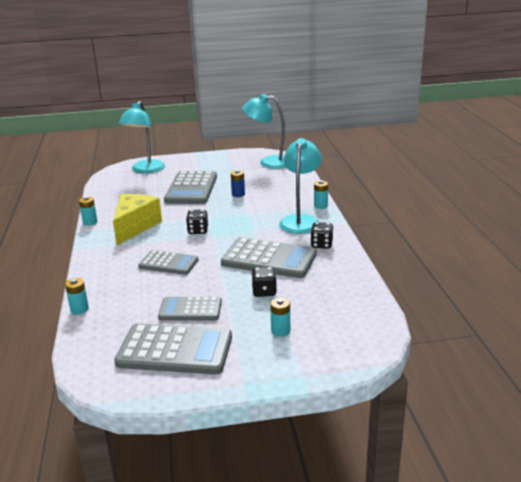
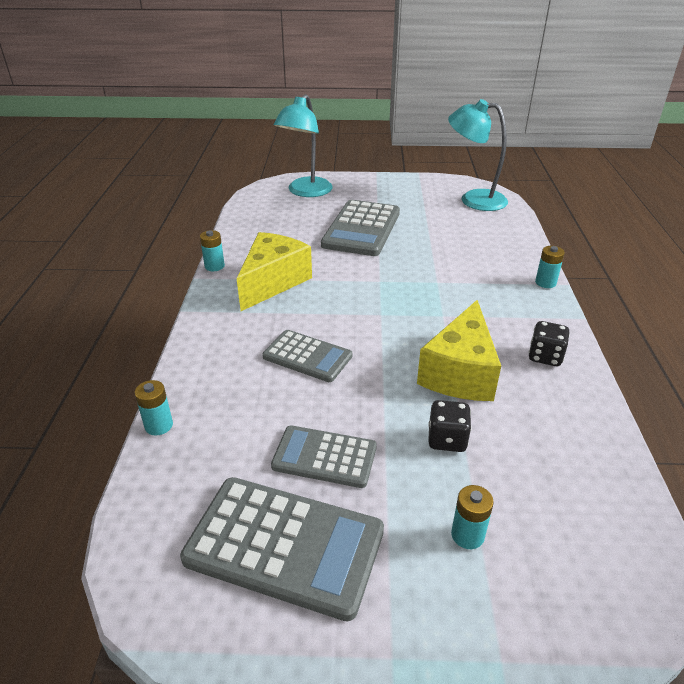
camera: 10 degrees right, 10 degrees up
black dice [186,209,208,234] -> none
grey calculator [221,237,317,278] -> yellow cheese [417,300,501,401]
blue battery [231,170,245,197] -> none
turquoise lamp [279,138,322,234] -> none

